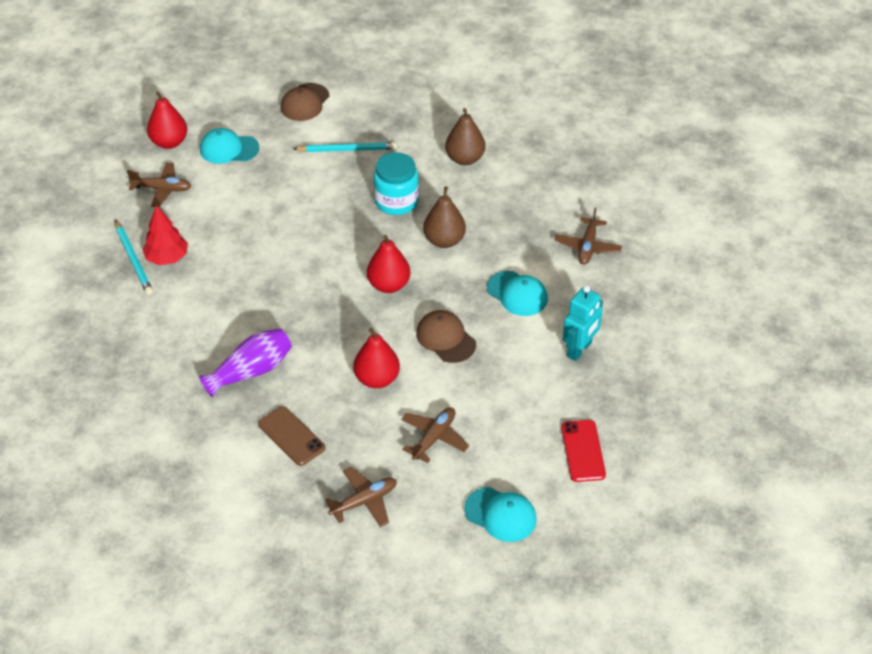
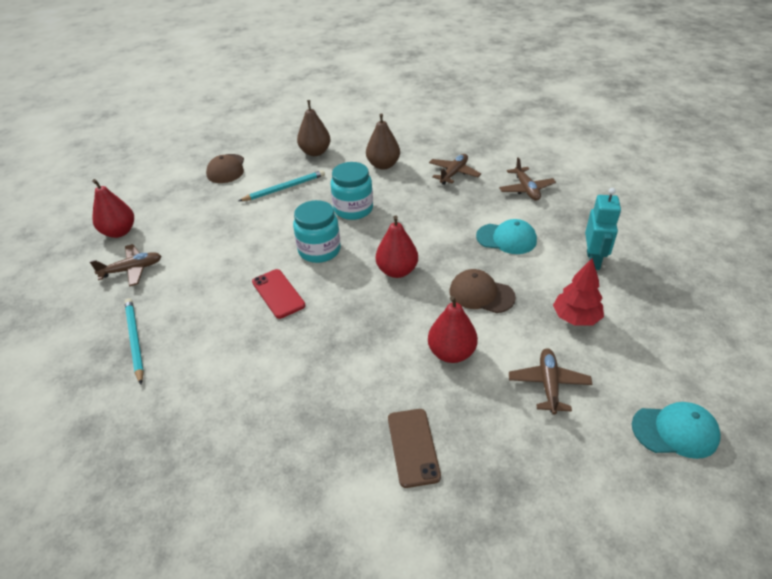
camera: 25 degrees left, 5 degrees down
turquoise pencil [115,220,153,295] -> turquoise pencil turned 150 degrees counterclockwise [125,298,144,384]
red tree [142,205,188,265] -> red tree moved to [553,258,604,326]
purple vase [199,329,292,397] -> none
turquoise cap [200,128,259,164] -> none
brown phone [258,406,325,466] -> brown phone turned 60 degrees clockwise [388,409,441,488]
brown plane [325,467,397,527] -> brown plane moved to [429,154,481,185]
brown pear [423,186,466,248] -> brown pear moved to [297,100,331,156]
red phone [561,420,606,482] -> red phone moved to [252,269,305,319]
none -> turquoise jar [293,200,341,263]

